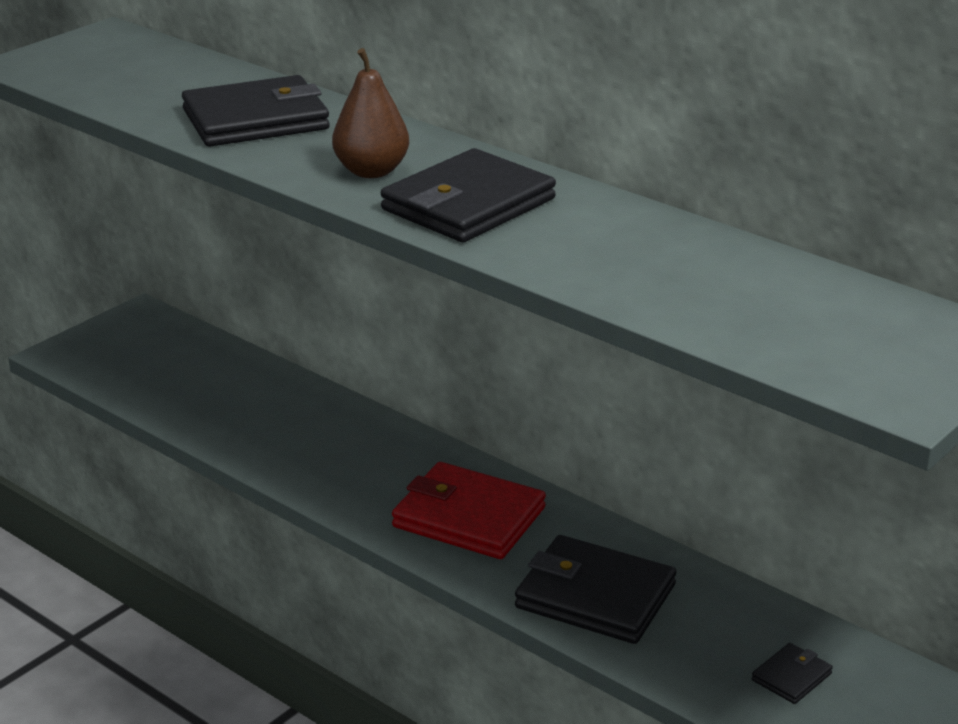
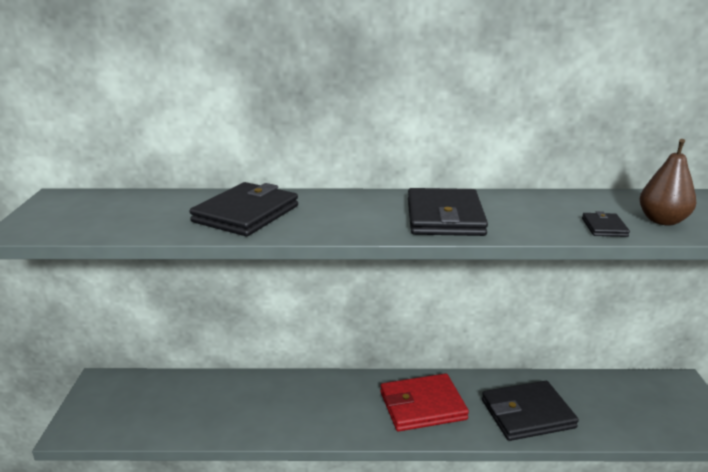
camera: 40 degrees left, 5 degrees down
brown pear [332,48,409,178] -> brown pear moved to [639,139,696,226]
black wallet [752,643,833,704] -> black wallet moved to [582,211,630,237]

